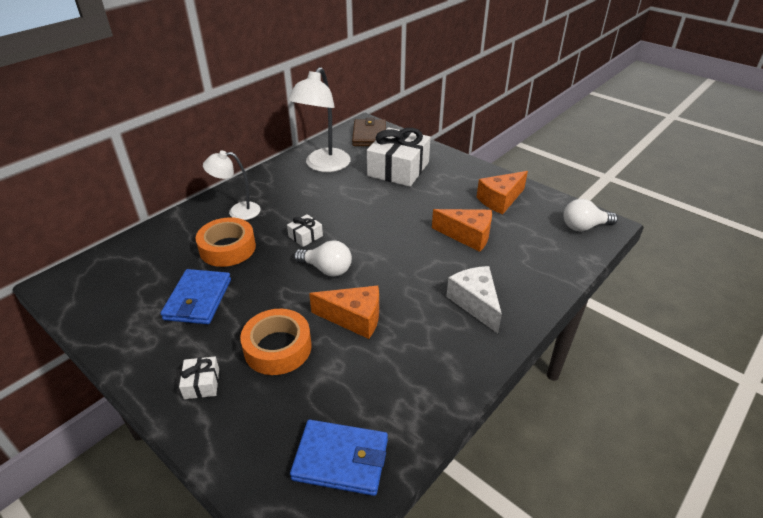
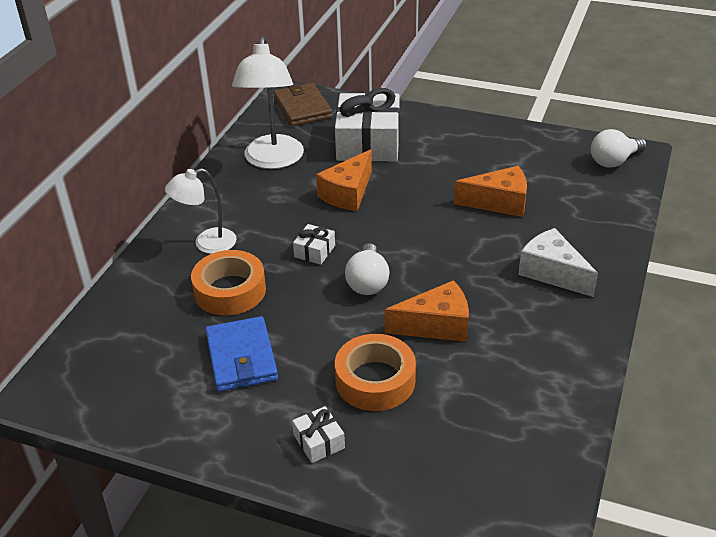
camera: 20 degrees left, 0 degrees up
blue wallet [290,420,388,496] -> none
white light bulb [294,240,352,277] -> white light bulb turned 90 degrees clockwise [345,243,389,295]
orange cheese [477,171,528,214] -> orange cheese moved to [316,149,372,211]

